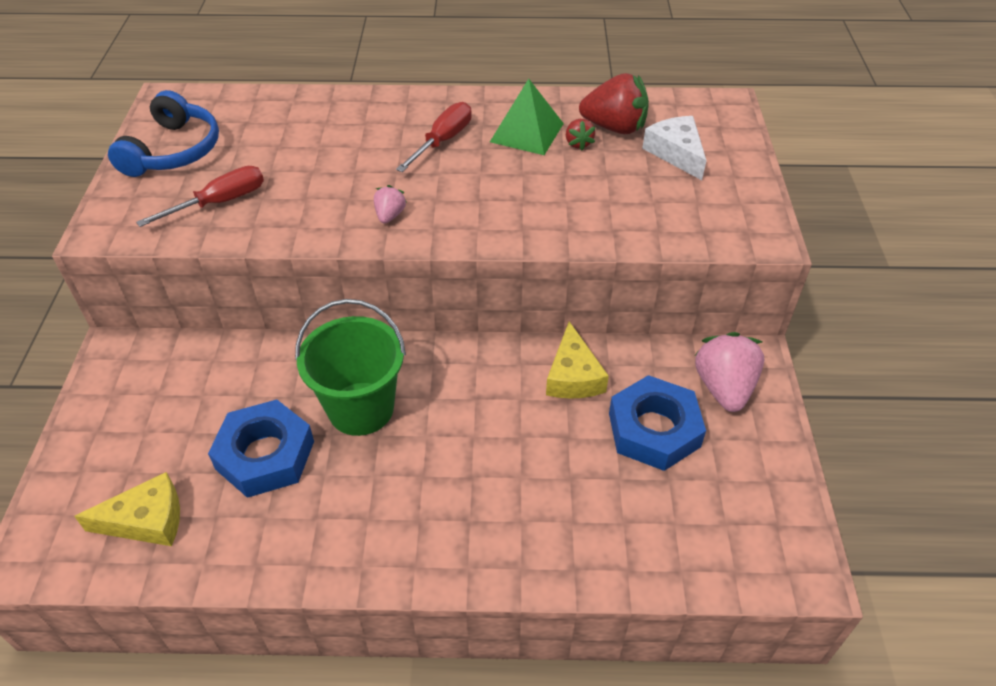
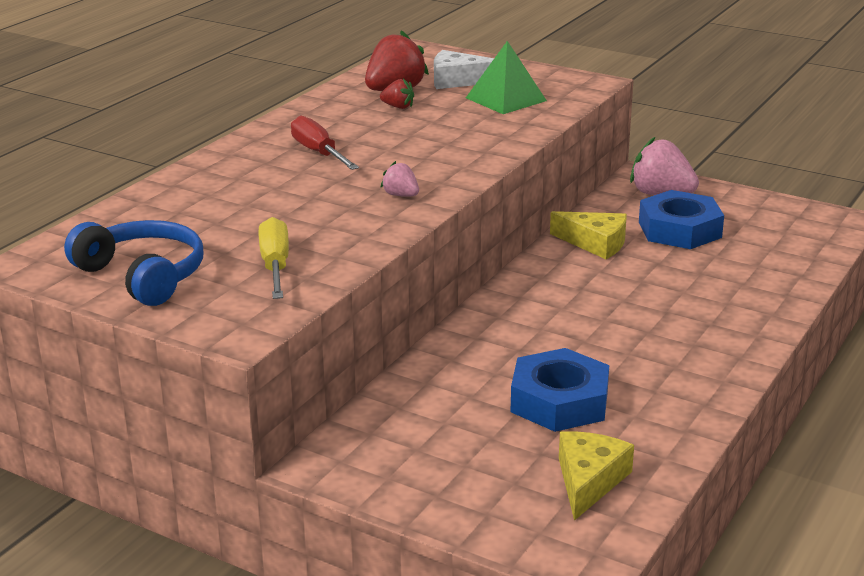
camera: 60 degrees left, 20 degrees down
red screwdriver [136,166,264,227] -> yellow screwdriver [258,217,289,299]
green bucket [295,299,406,436] -> none
green pyramid [490,79,564,155] -> green pyramid moved to [466,41,547,114]

